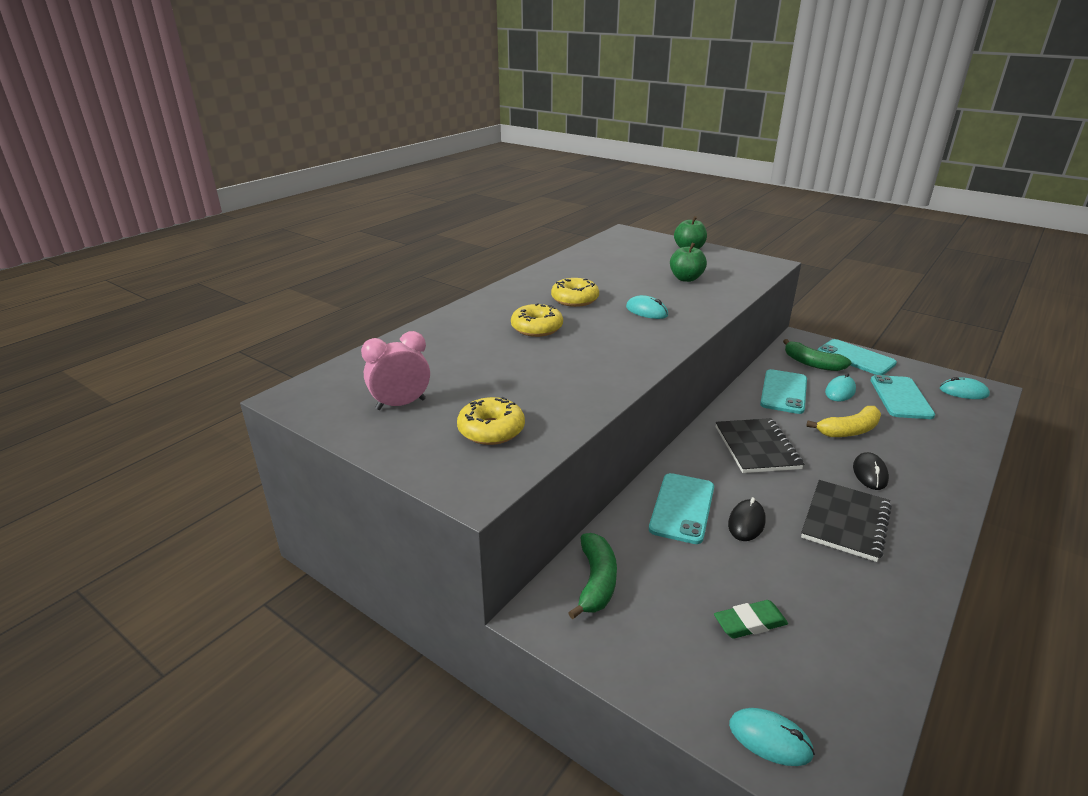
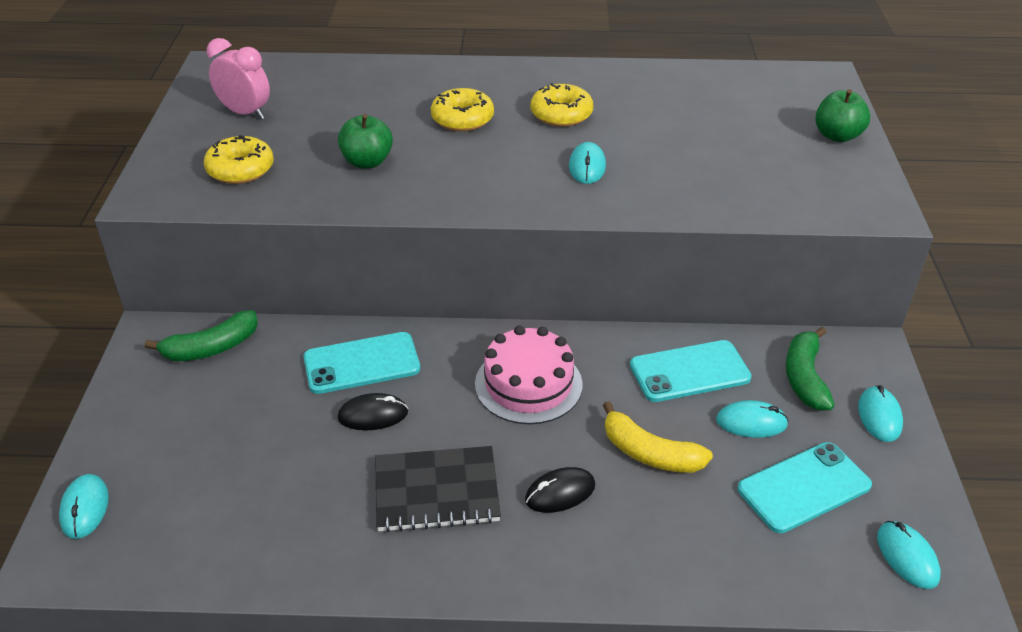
camera: 55 degrees right, 10 degrees up
green apple [670,243,707,282] -> green apple moved to [338,114,393,168]
green eraser [714,600,788,639] -> none
black notebook [716,418,804,473] -> pink cake [475,326,583,424]
turquoise phone [817,339,897,375] -> turquoise mouse [858,385,903,442]

